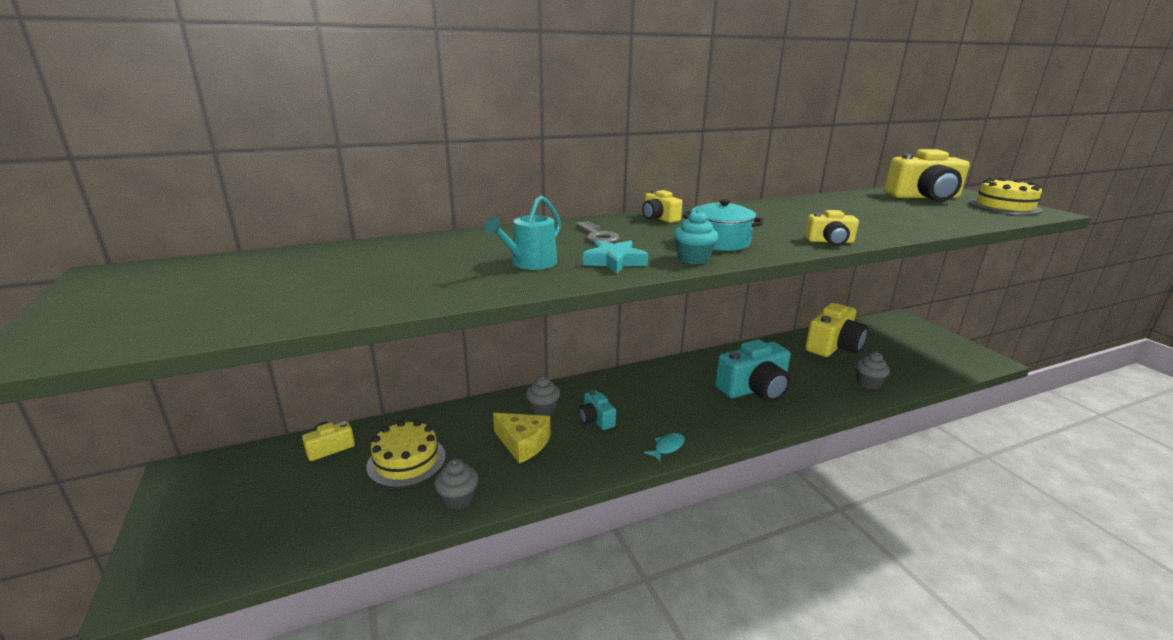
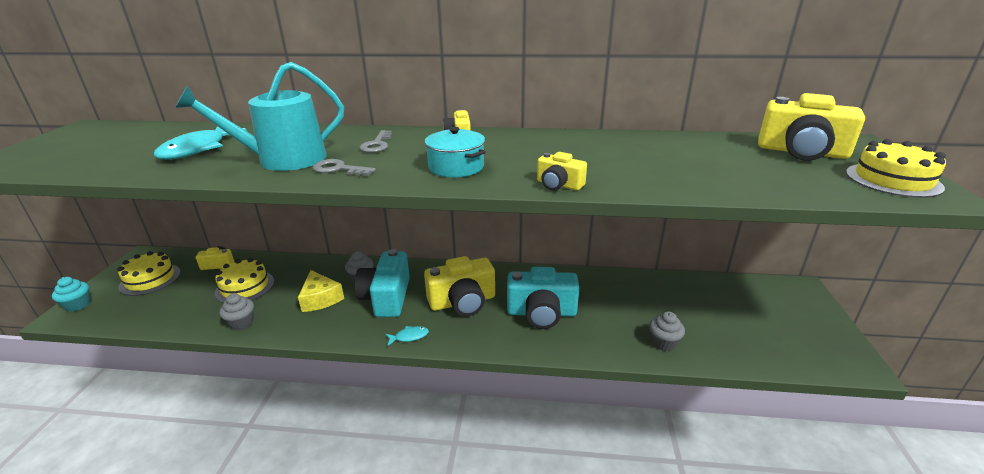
camera: 30 degrees right, 5 degrees up
turquoise watering can [485,196,561,270] -> turquoise watering can [175,62,344,171], size x1.77
turquoise camera [578,390,616,430] -> turquoise camera [354,249,410,317], size x1.96
turquoise star [583,240,648,274] -> grey key [313,159,376,176]
turquoise cupcake [674,210,719,264] -> turquoise cupcake moved to [52,277,90,312]
yellow camera [805,303,868,357] -> yellow camera moved to [424,256,495,316]
none -> yellow cake [117,251,181,296]
none -> turquoise fish [154,126,247,159]

